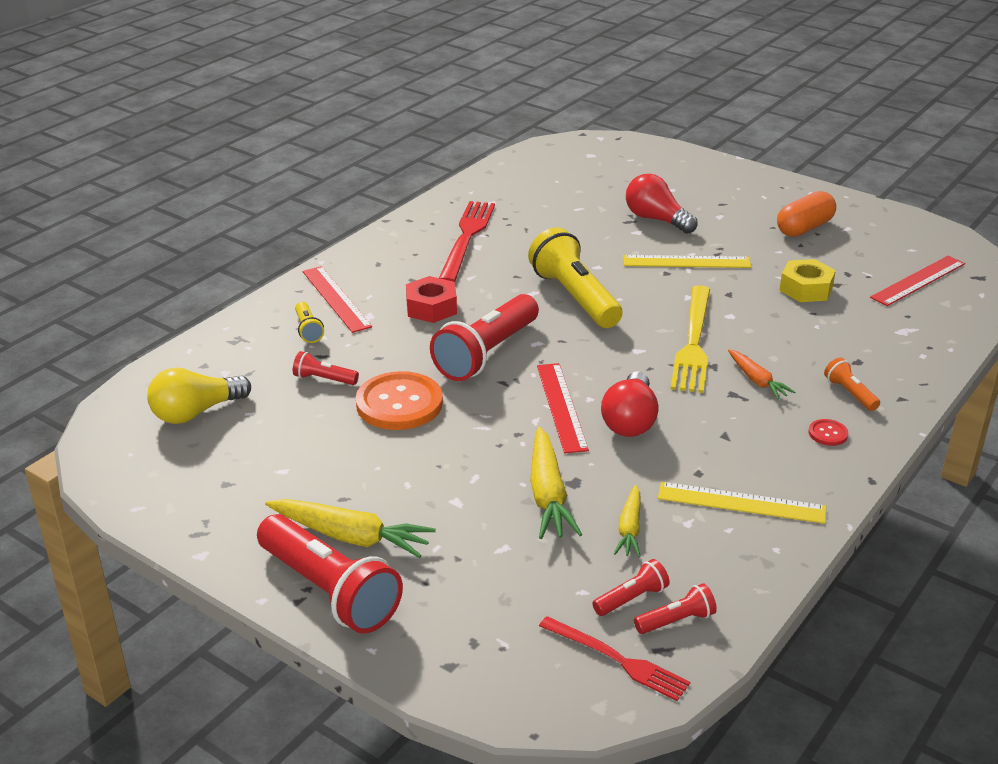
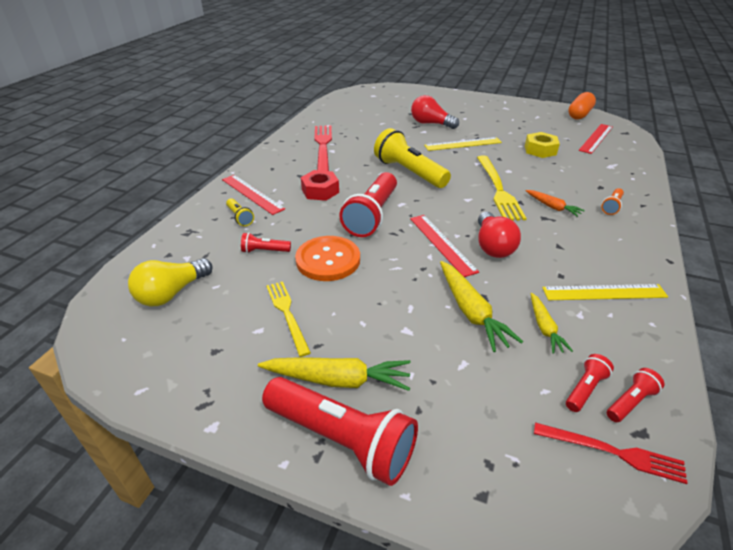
camera: 15 degrees left, 5 degrees up
orange capsule [777,191,836,237] -> orange capsule moved to [568,92,596,120]
red button [809,419,848,446] -> none
orange flashlight [824,357,880,411] -> orange flashlight turned 105 degrees counterclockwise [602,188,624,215]
none -> yellow fork [266,281,311,357]

